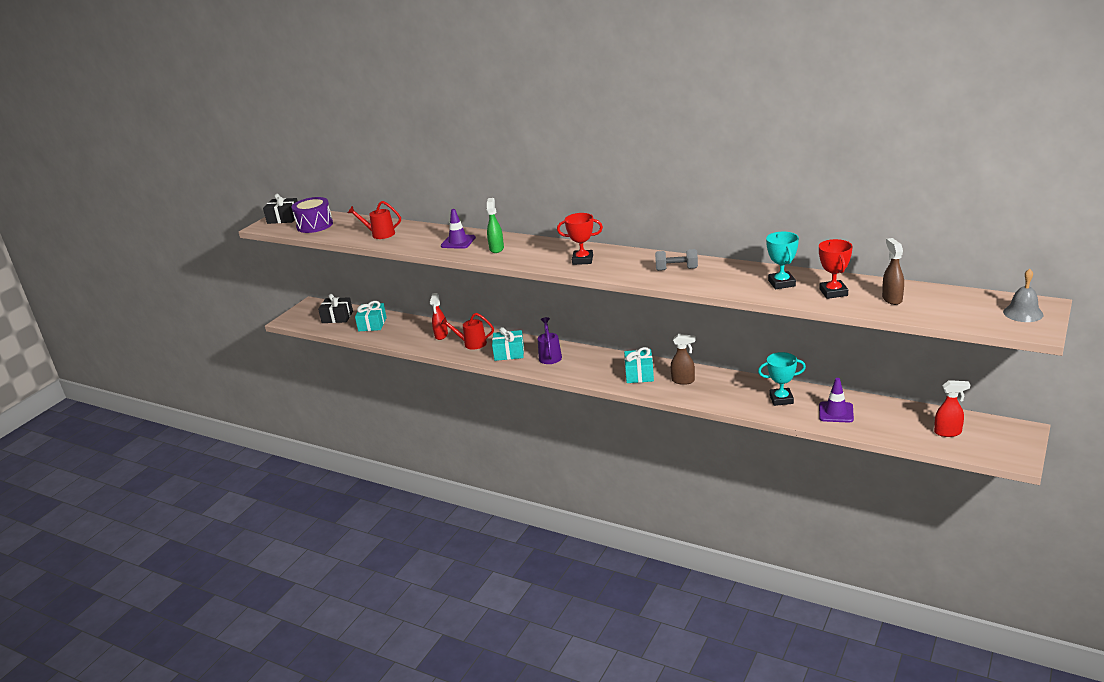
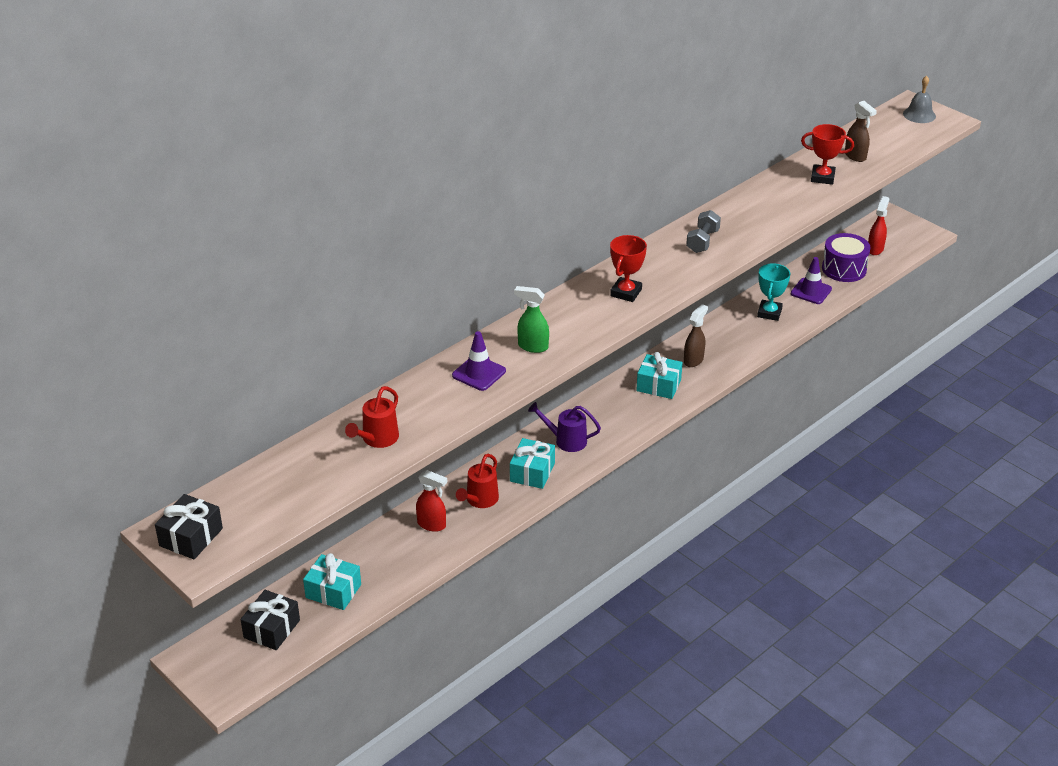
camera: 75 degrees left, 10 degrees up
purple drum [292,197,333,233] -> purple drum moved to [822,233,871,282]
turquoise trophy [766,232,799,289] -> none
brown spray bottle [882,238,904,305] -> brown spray bottle turned 135 degrees counterclockwise [845,101,877,162]

